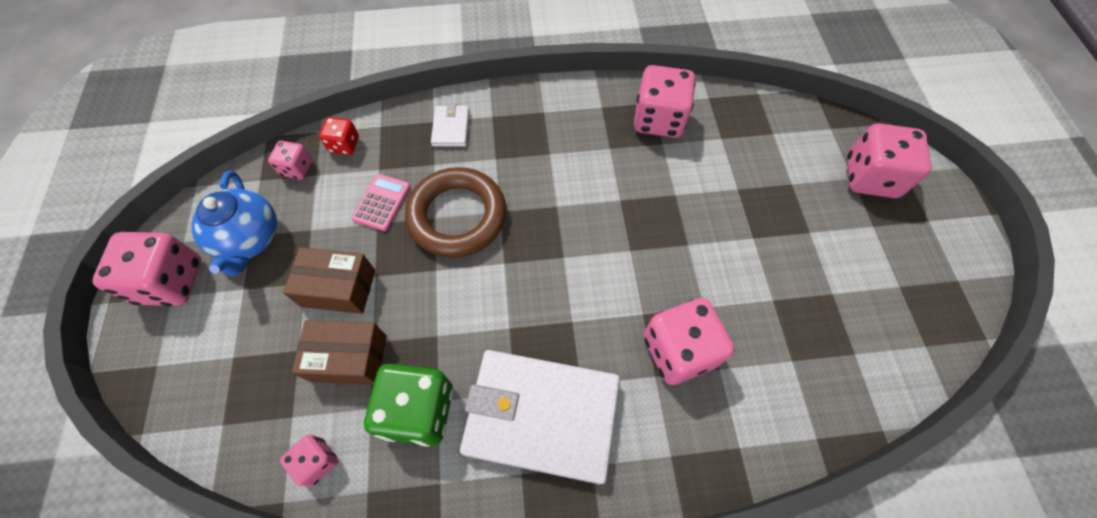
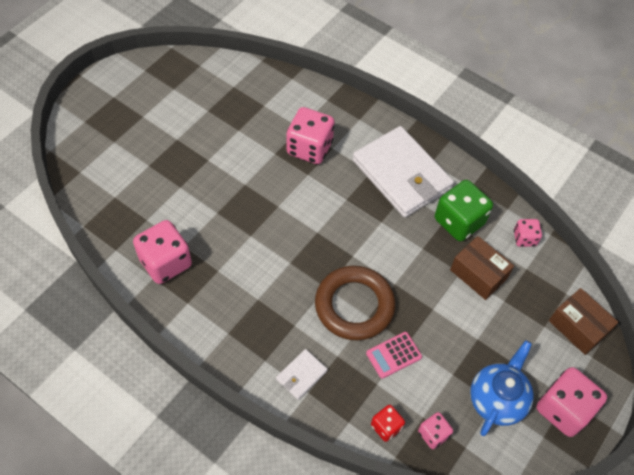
camera: 140 degrees left, 5 degrees down
brown box [283,247,375,314] -> brown box moved to [549,288,619,355]
pink dice [847,123,932,198] -> none

